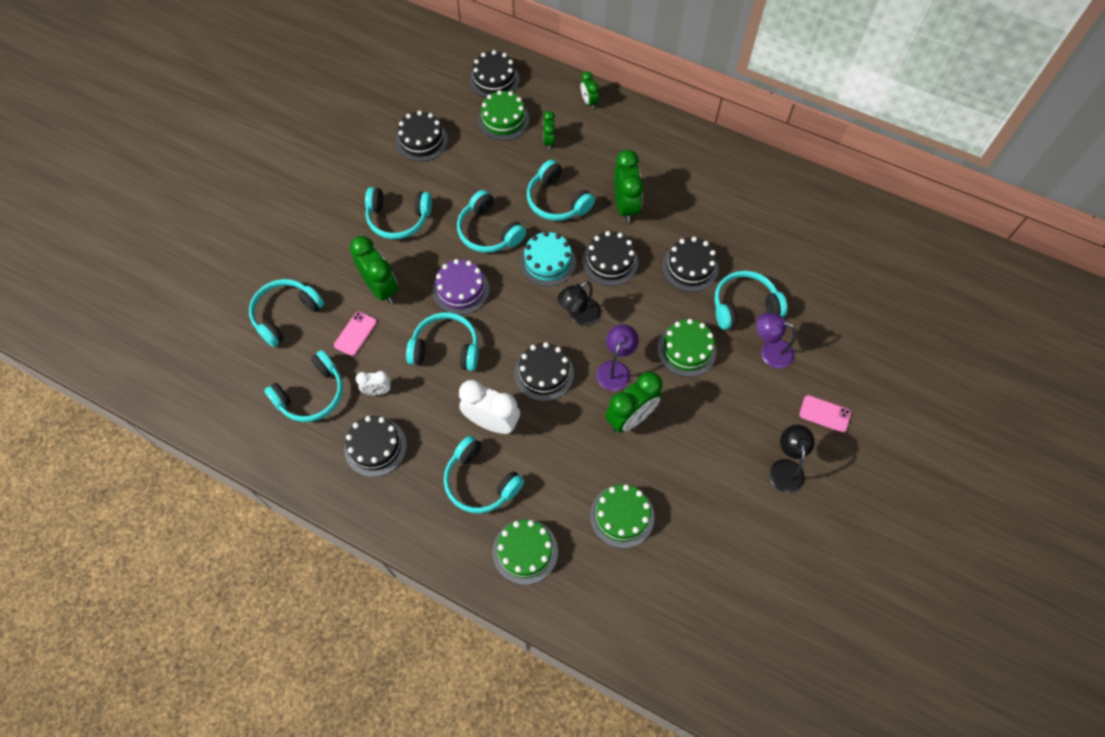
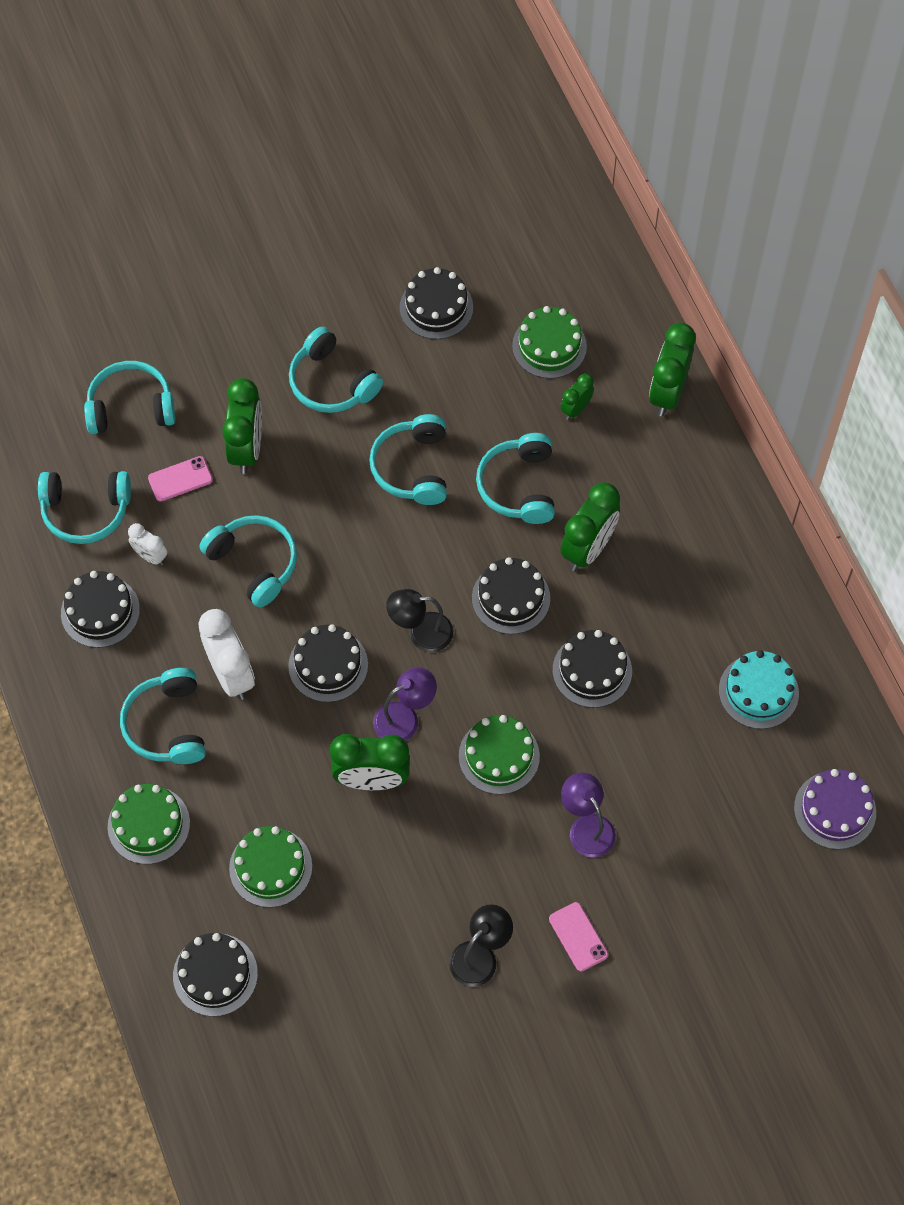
camera: 40 degrees right, 0 degrees up
purple cake [432,259,490,315] -> purple cake moved to [794,769,876,850]
black cake [469,50,520,98] -> black cake moved to [173,933,258,1017]
turquoise cake [520,231,576,287] -> turquoise cake moved to [719,650,799,729]
green clock [580,71,599,109] -> green clock [649,323,696,416], size x1.84
turquoise headphones [714,271,788,330] -> none

